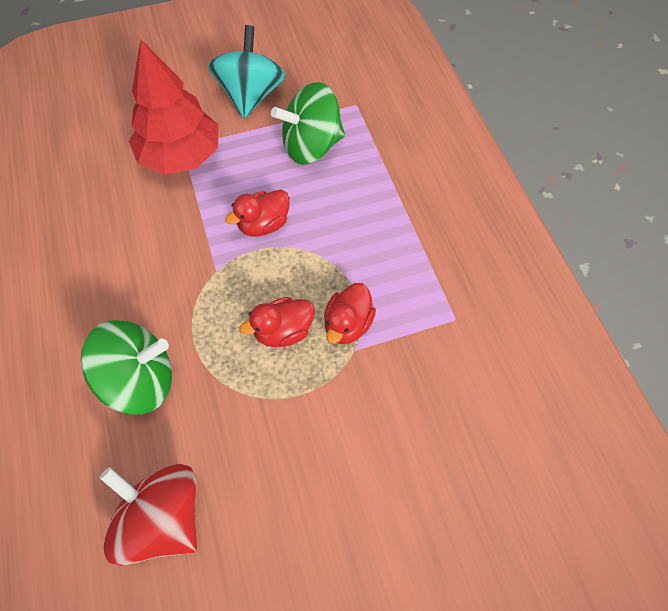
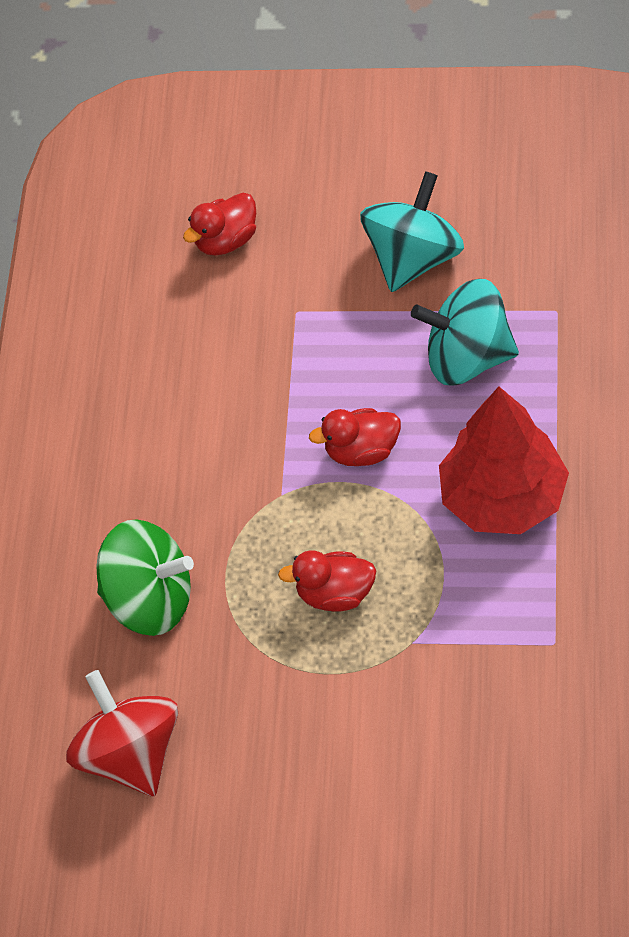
camera: 30 degrees right, 5 degrees down
red tree [129,40,218,175] -> red tree moved to [439,387,569,534]
green spinning top [271,82,345,165] -> turquoise spinning top [411,279,519,385]
red duck [324,283,376,345] -> red duck moved to [183,193,256,255]

